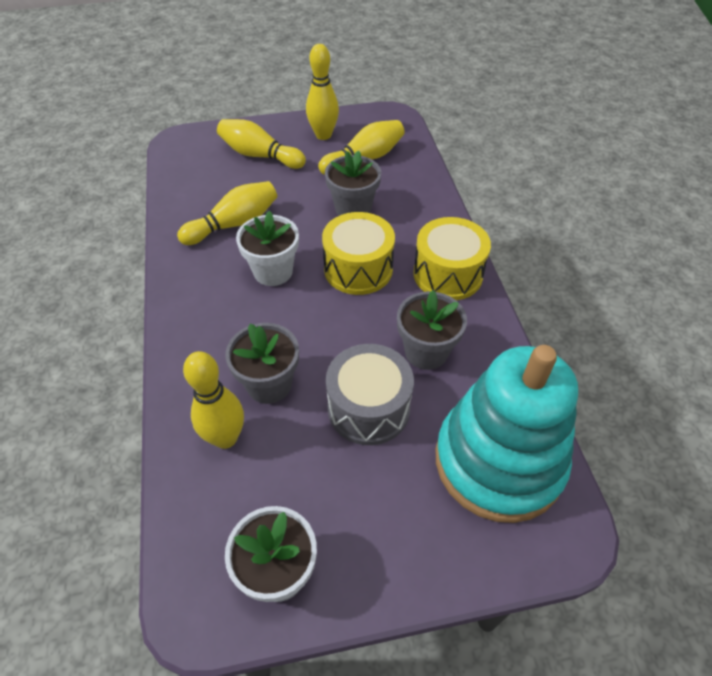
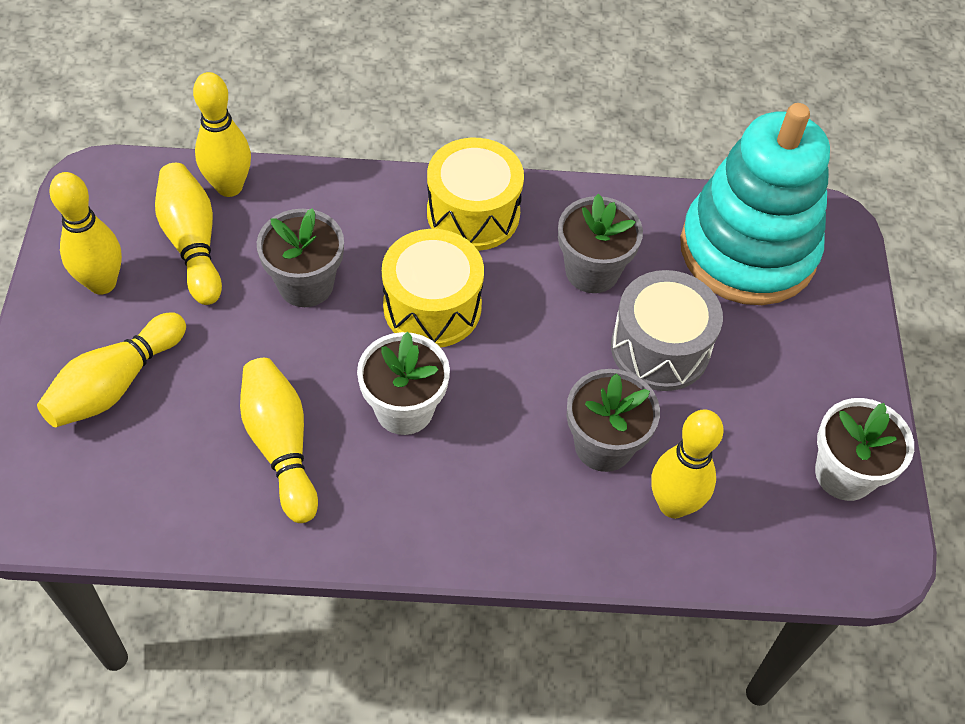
camera: 80 degrees left, 5 degrees up
none -> yellow bowling pin [193,72,251,197]

